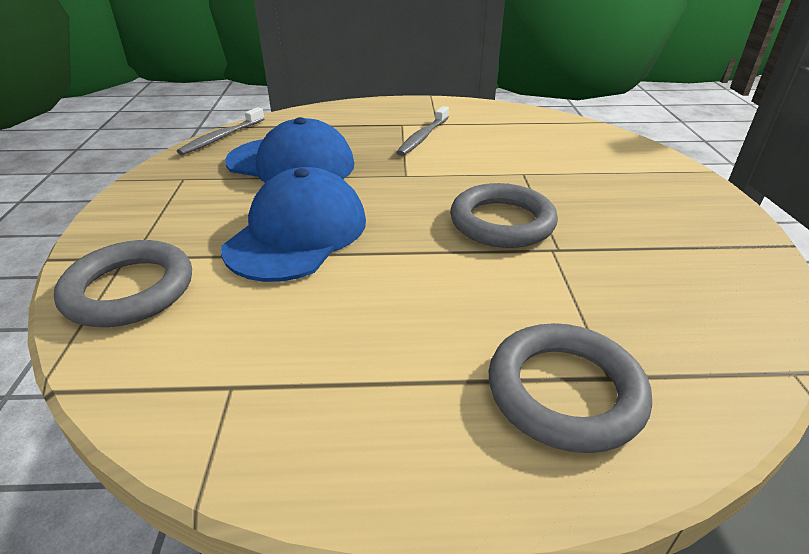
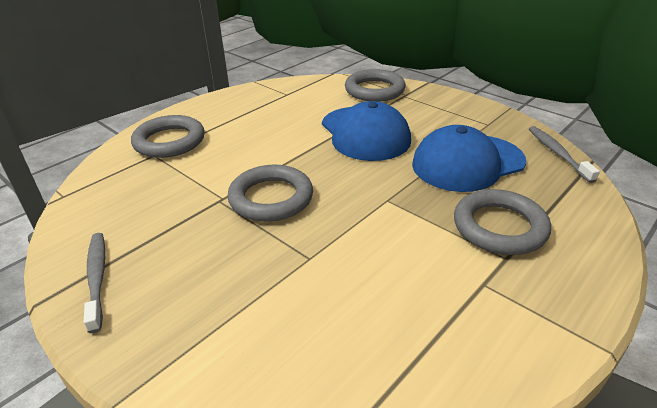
camera: 135 degrees right, 0 degrees up
grey toothbrush [396,106,449,156] -> grey toothbrush moved to [84,233,105,333]
none -> grey ring [454,189,551,255]

